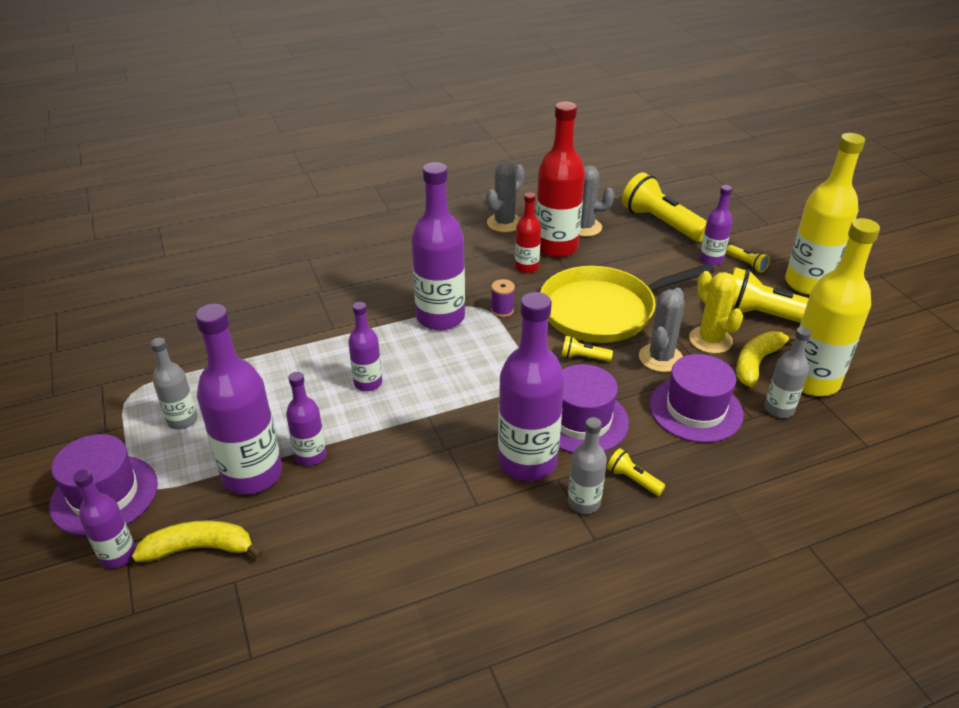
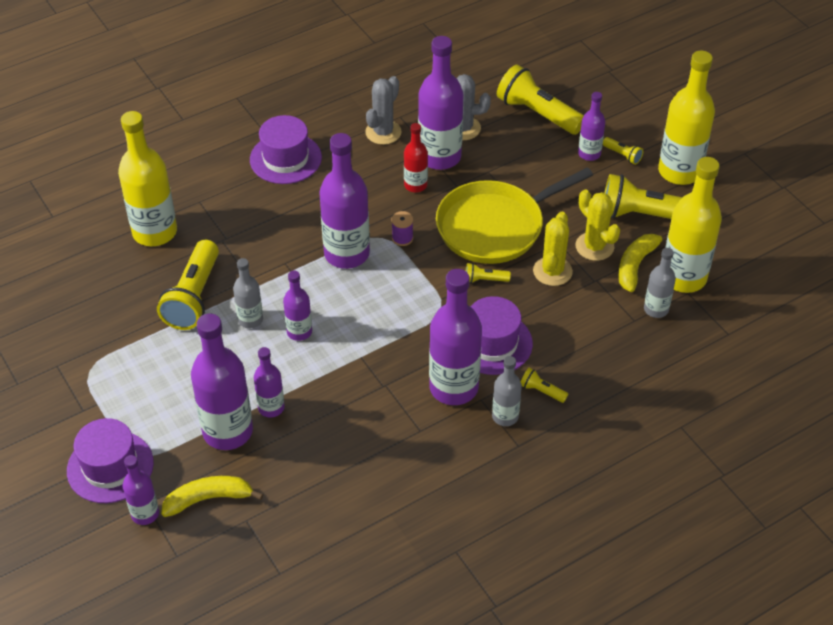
camera: 10 degrees left, 10 degrees up
grey bottle [150,338,198,430] -> grey bottle moved to [233,258,263,328]
red bottle [536,101,585,258] -> purple bottle [418,36,464,170]
grey cactus [639,288,685,372] -> yellow cactus [533,212,573,286]
purple hat [649,354,744,443] -> purple hat moved to [250,115,322,184]
none -> yellow bottle [118,111,177,246]
none -> yellow flashlight [157,240,219,330]

